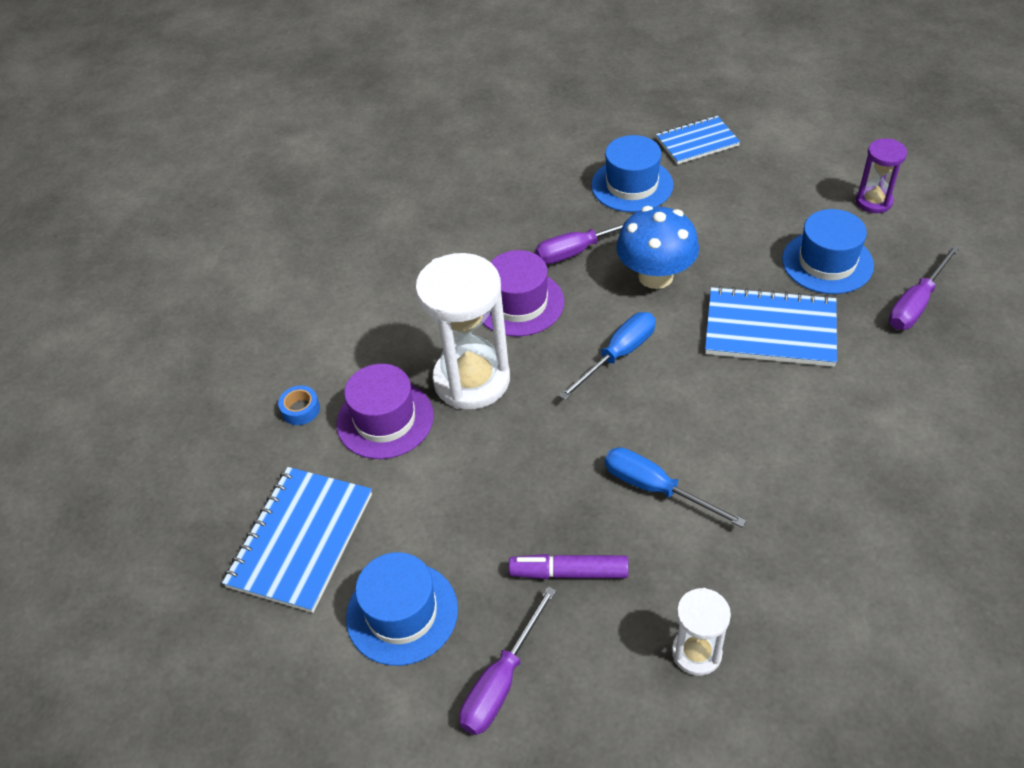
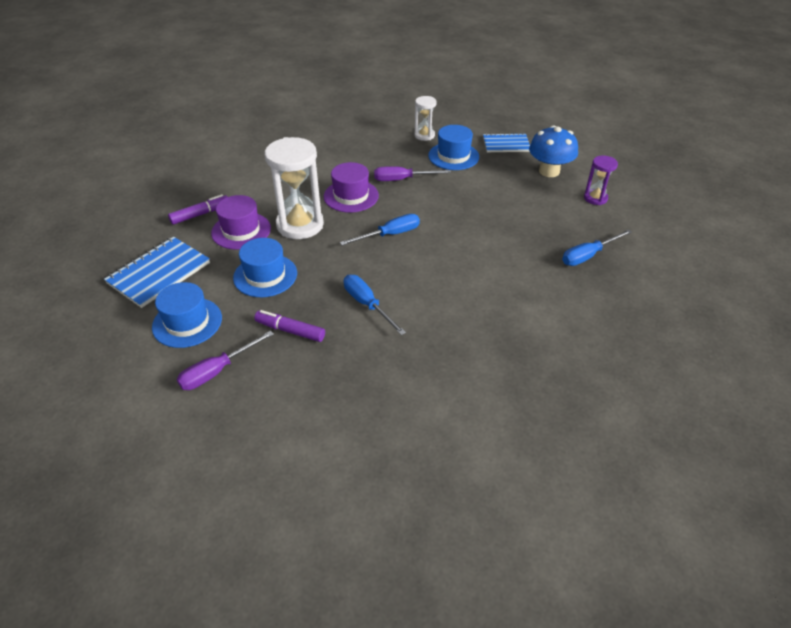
camera: 15 degrees right, 5 degrees down
blue tape [278,386,320,425] -> purple marker [168,194,228,225]
blue mushroom [616,206,699,289] -> blue mushroom moved to [529,125,578,177]
white hourglass [672,588,731,676] -> white hourglass moved to [414,96,437,141]
blue notebook [705,286,837,367] -> none
blue hat [782,209,874,294] -> blue hat moved to [233,238,297,297]
purple screwdriver [889,245,960,330] -> blue screwdriver [562,229,632,266]

